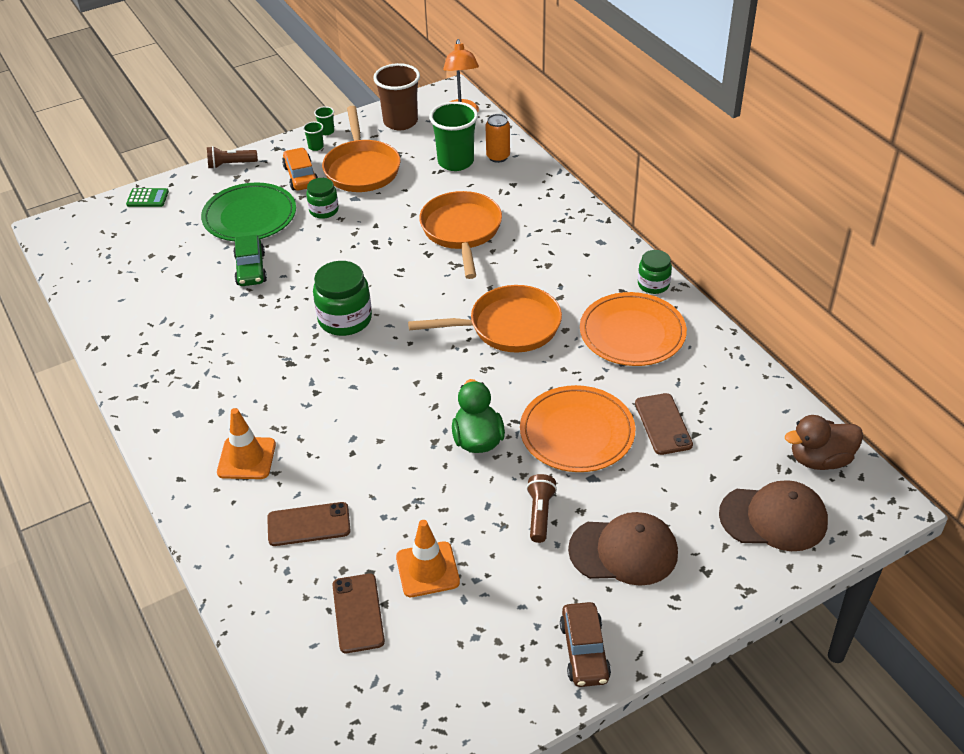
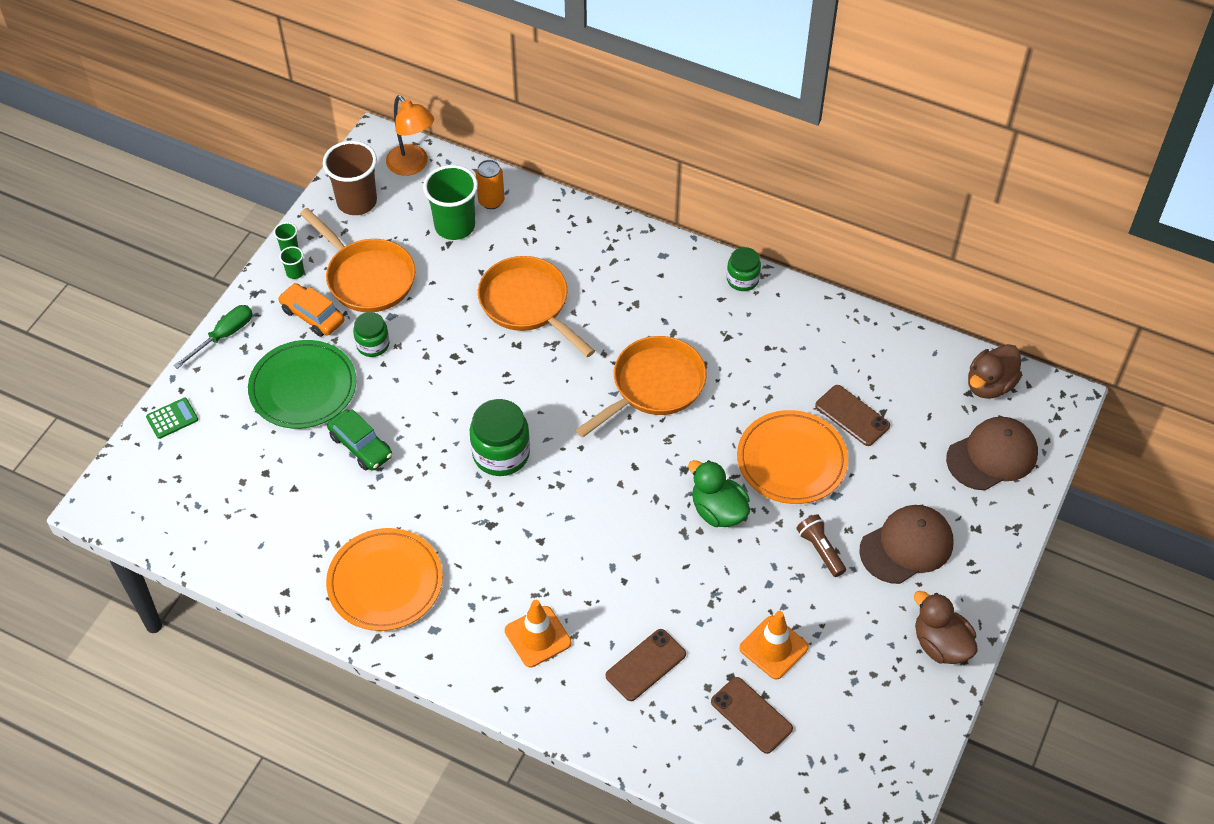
camera: 35 degrees left, 10 degrees up
brown flashlight [207,146,258,169] -> green screwdriver [173,305,252,369]
brown car [560,602,611,687] -> brown duck [914,591,978,664]
orange plate [580,292,687,366] -> orange plate moved to [326,528,443,631]

